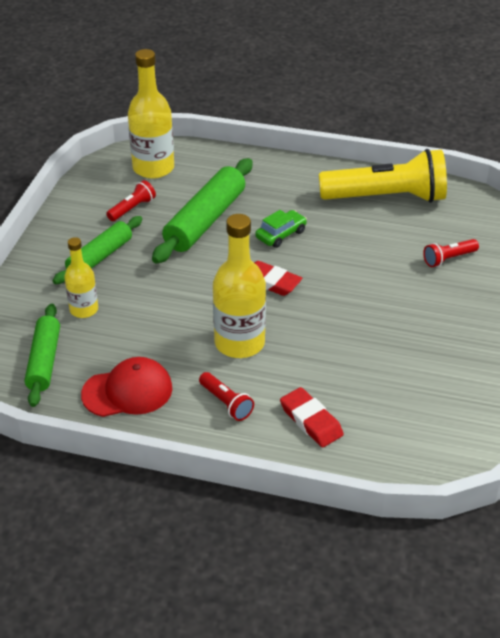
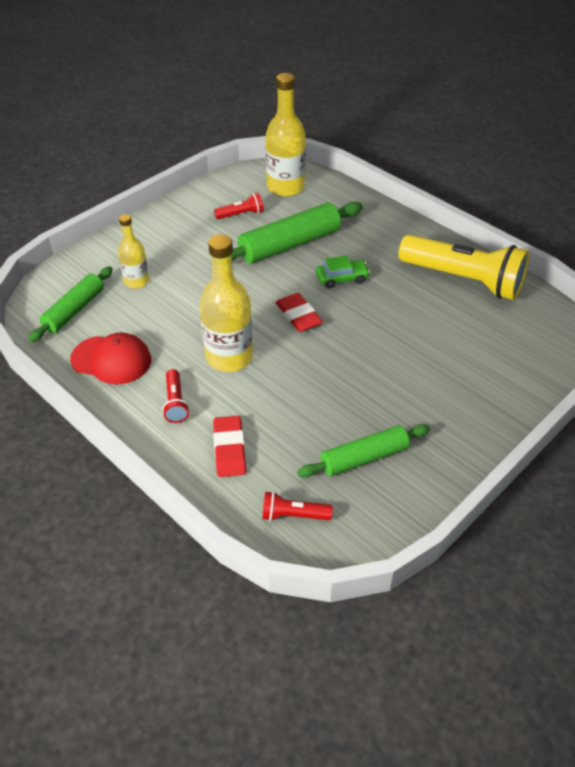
camera: 30 degrees right, 5 degrees up
green rolling pin [53,216,142,284] -> green rolling pin moved to [297,424,430,478]
red flashlight [423,239,479,267] -> red flashlight moved to [262,491,333,521]

